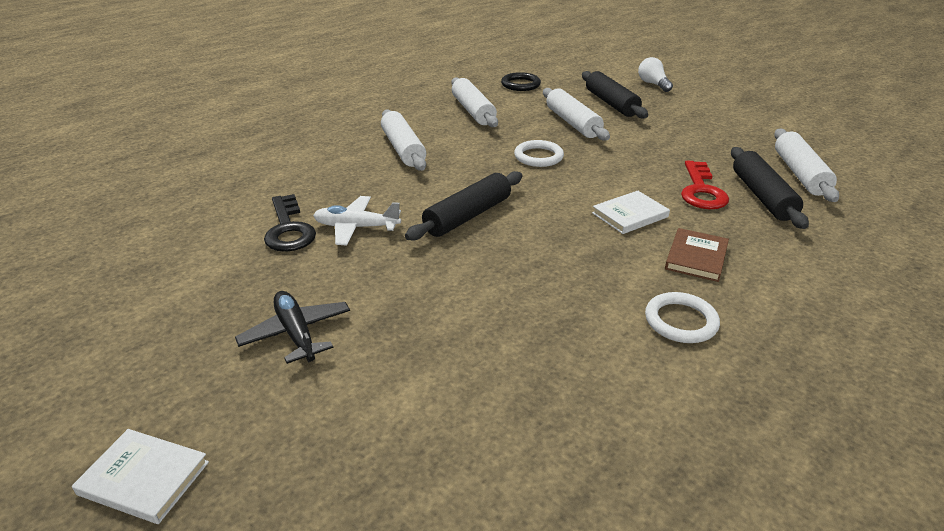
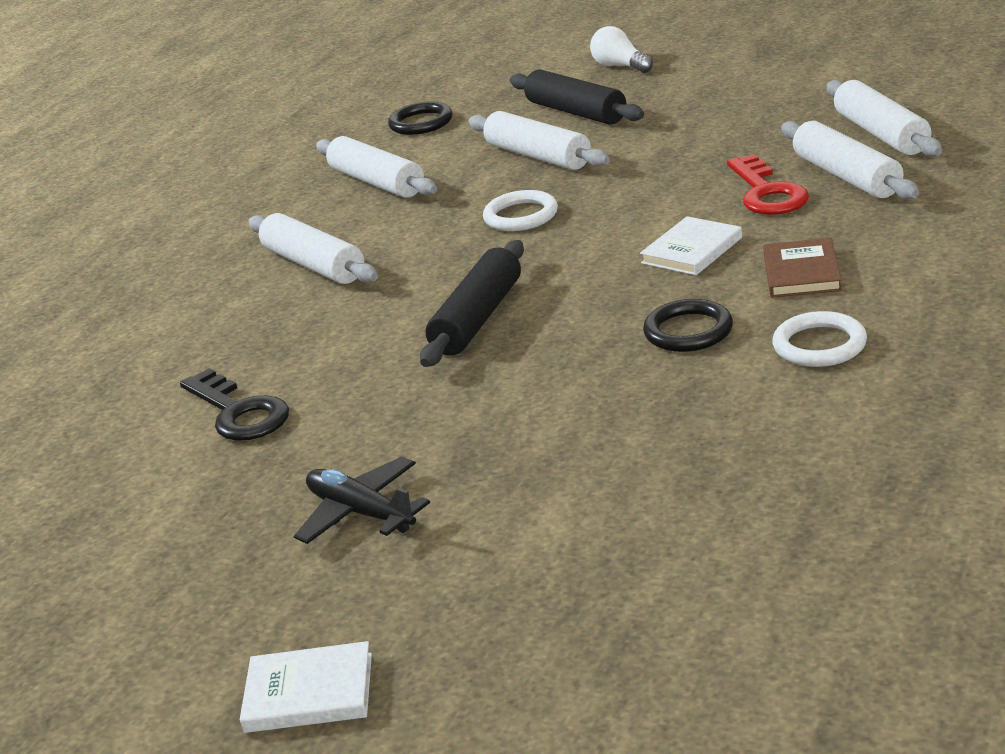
camera: 15 degrees left, 5 degrees down
white plane [313,196,401,246] -> none
black rolling pin [731,147,809,229] -> white rolling pin [781,121,919,200]
none -> black ring [643,299,733,352]

